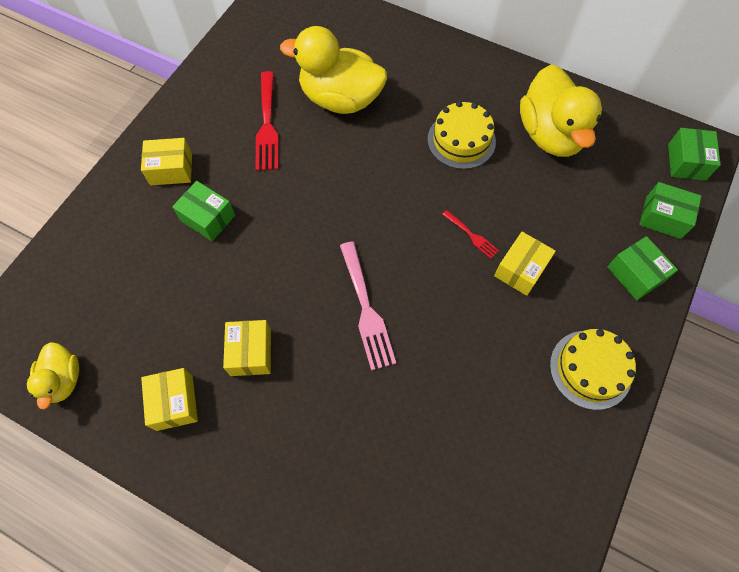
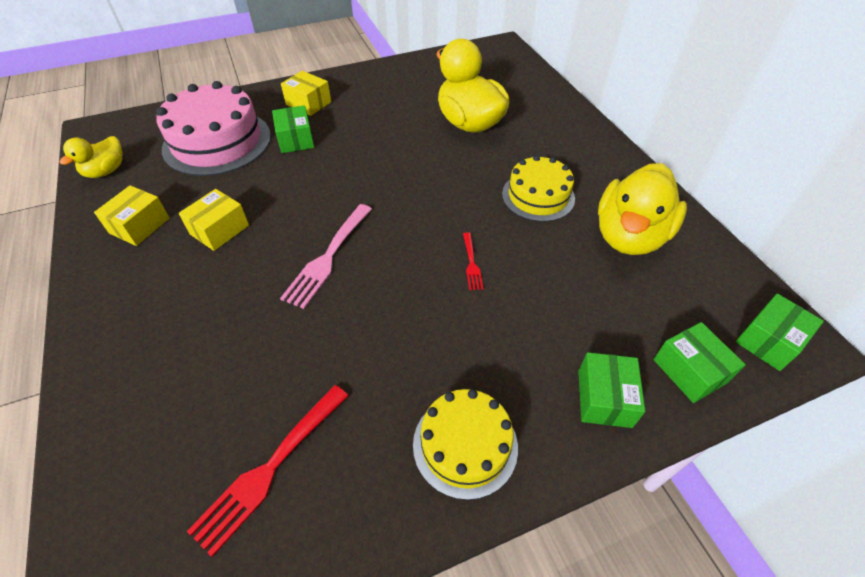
camera: 40 degrees right, 15 degrees down
red fork [255,71,279,171] -> red fork moved to [187,385,349,557]
yellow box [494,232,556,296] -> none
none -> pink cake [156,81,271,176]

